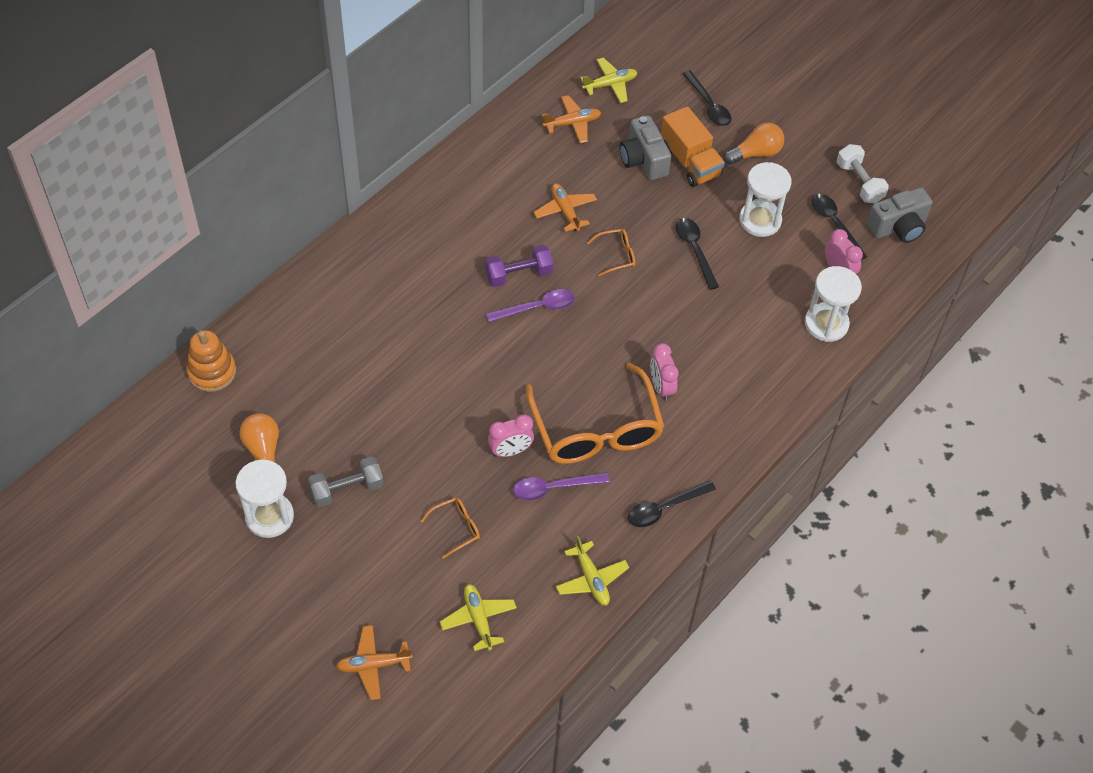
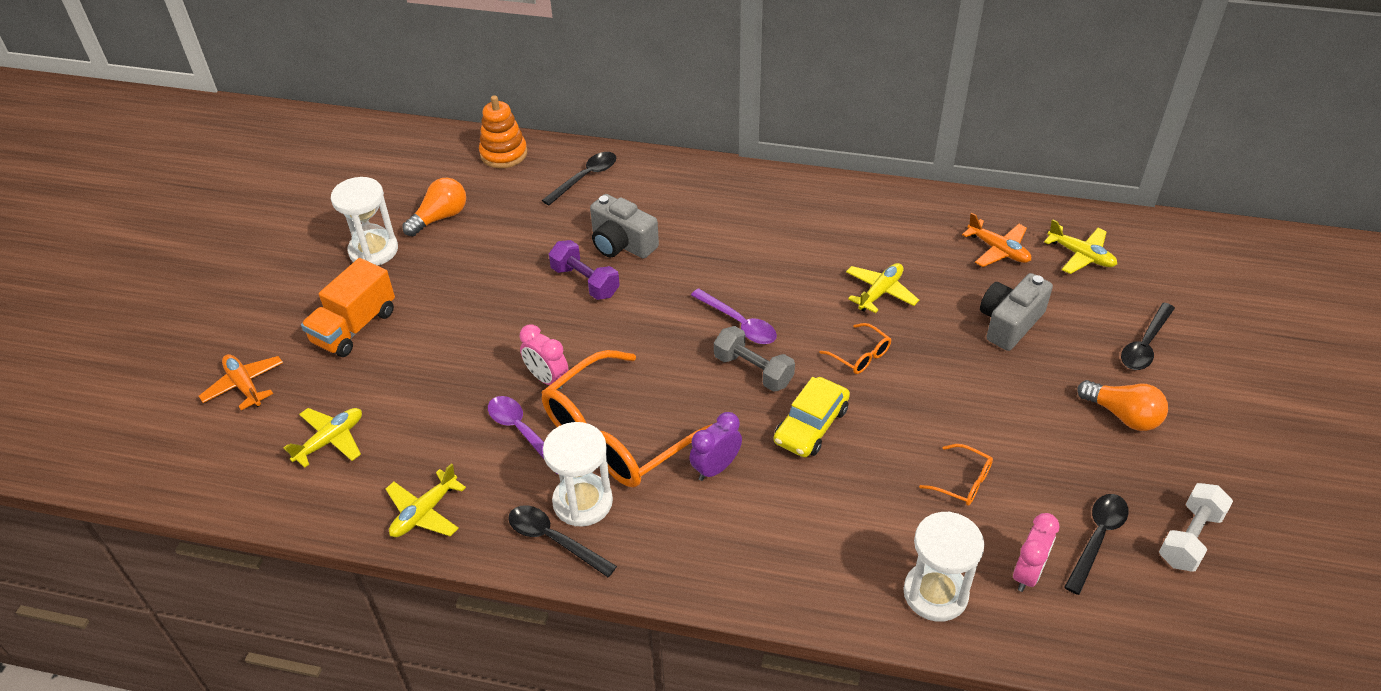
camera: 65 degrees right, 10 degrees down
grey dumbbell [308,456,384,507] -> grey dumbbell moved to [714,326,795,392]
orange glasses [421,498,480,559] -> orange glasses moved to [919,444,993,506]
purple dumbbell [485,245,553,287] -> purple dumbbell moved to [549,240,620,300]
orange plane [533,183,597,232] -> yellow plane [846,263,919,313]
pink clock [650,343,679,401] -> purple clock [689,412,742,481]
orange truck [661,106,725,187] -> orange truck moved to [301,258,395,357]
black spoon [676,218,719,290] -> black spoon moved to [542,152,616,206]
white hourglass [739,162,792,237] -> white hourglass moved to [543,422,613,527]
grey camera [867,187,933,243] -> grey camera moved to [590,194,659,259]
none -> yellow car [774,377,850,457]

